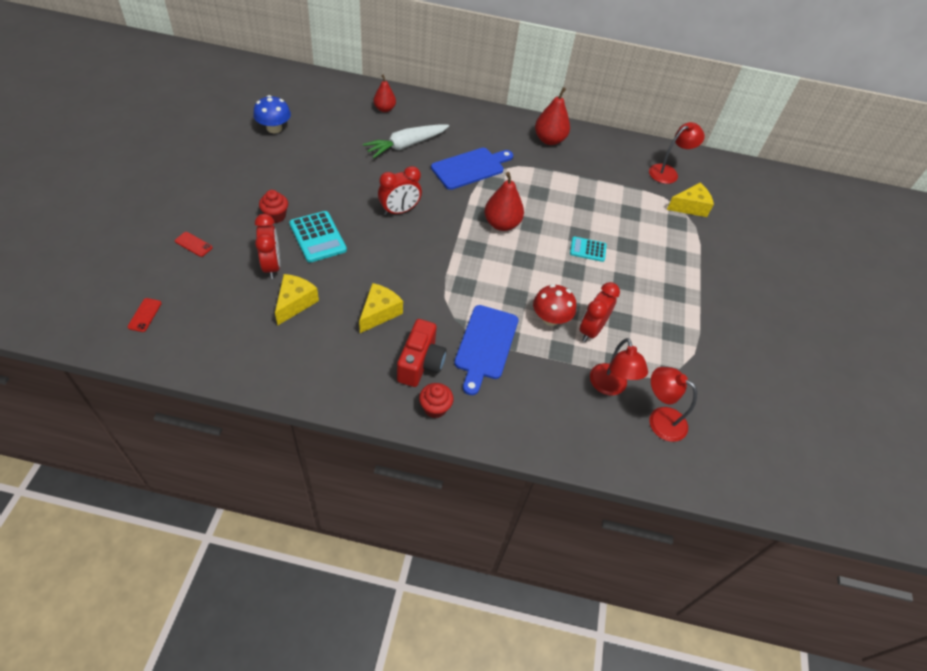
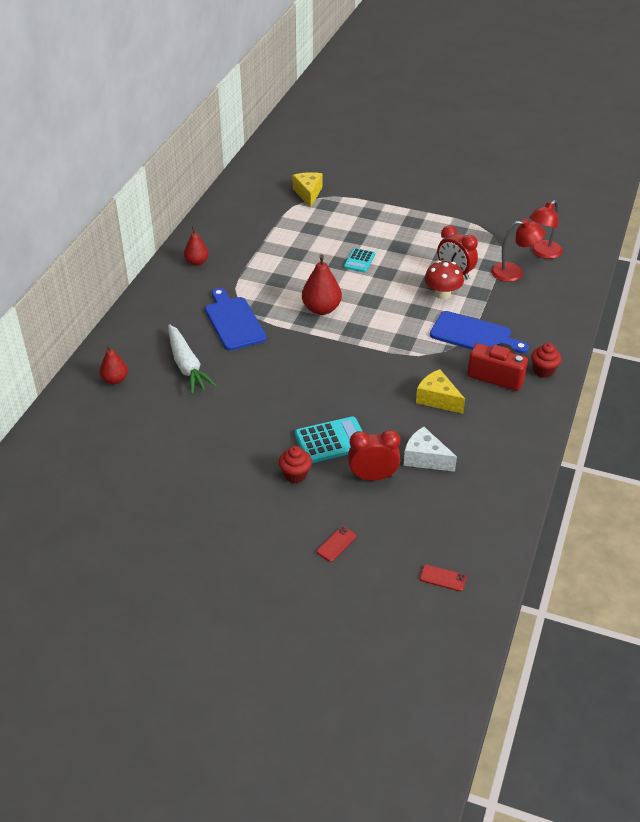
camera: 75 degrees left, 10 degrees down
blue mushroom [253,95,291,133] -> none
yellow cheese [275,274,319,325] -> white cheese [404,427,457,472]
red clock [378,166,422,215] -> none
red pear [535,87,570,145] -> red pear [184,226,209,266], size x0.65
red lamp [649,122,705,184] -> none

